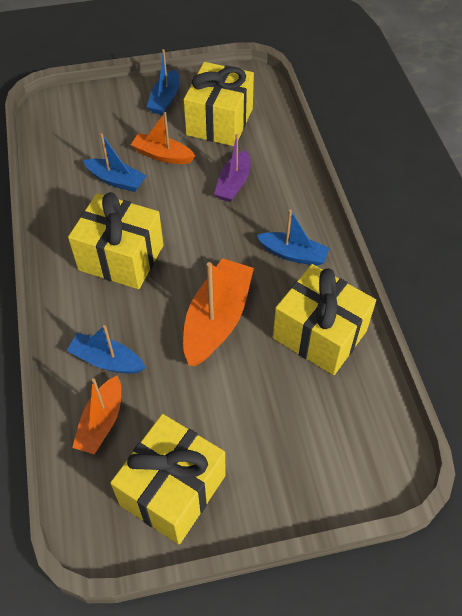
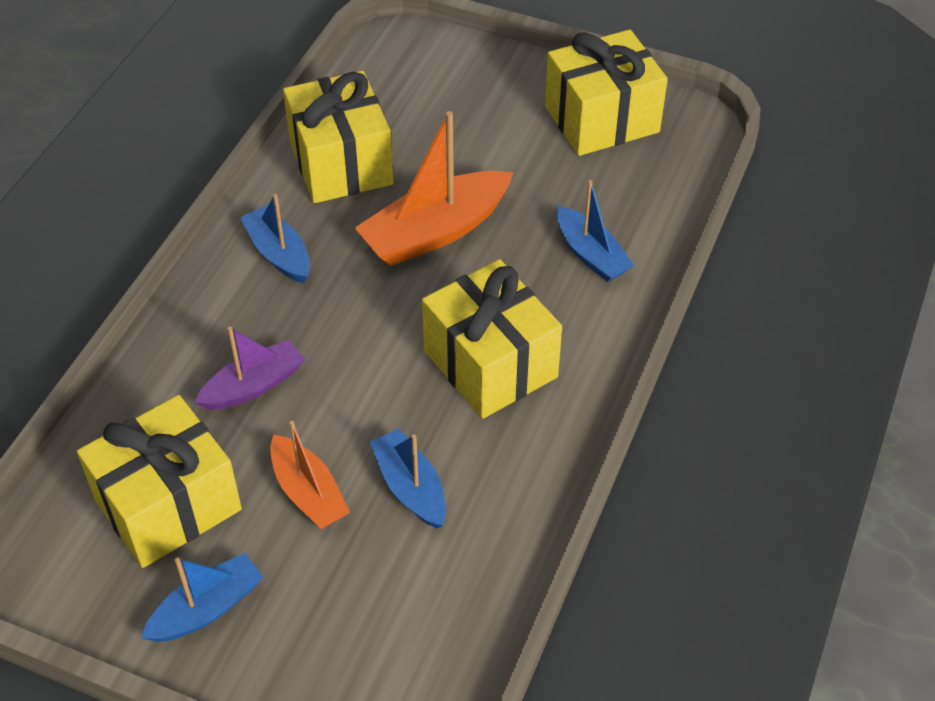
camera: 145 degrees left, 5 degrees down
orange boat [72,375,121,454] -> none

